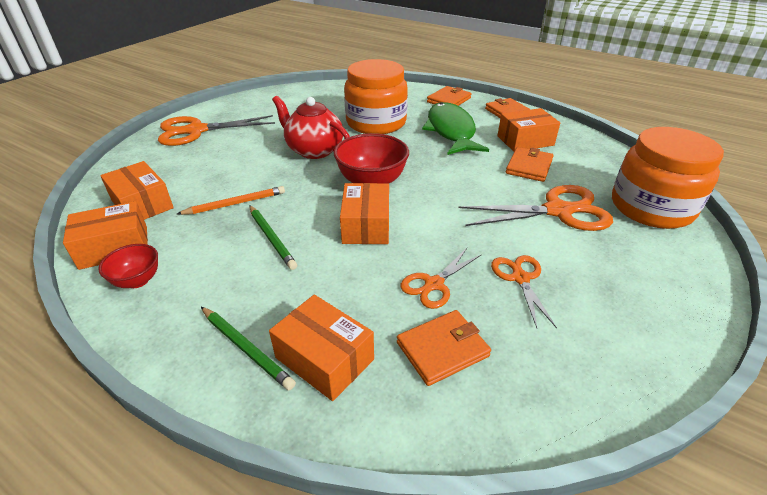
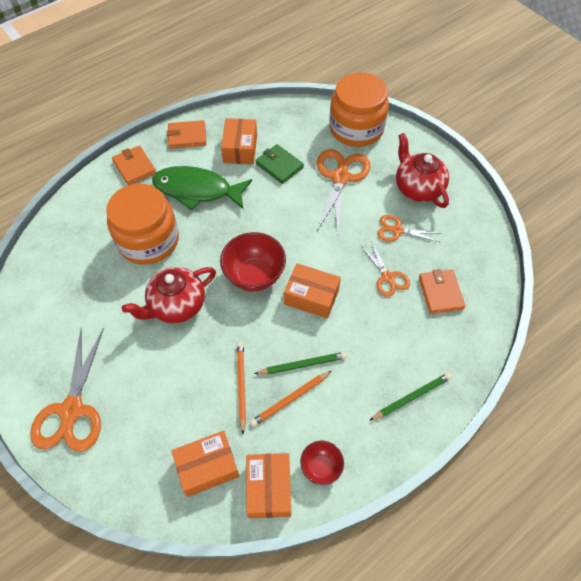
camera: 70 degrees left, 20 degrees up
orange box [269,294,374,401] -> none
orange wallet [506,147,554,182] -> green wallet [256,144,304,184]
none -> orange pencil [250,371,331,427]
none -> red teapot [396,133,449,208]

